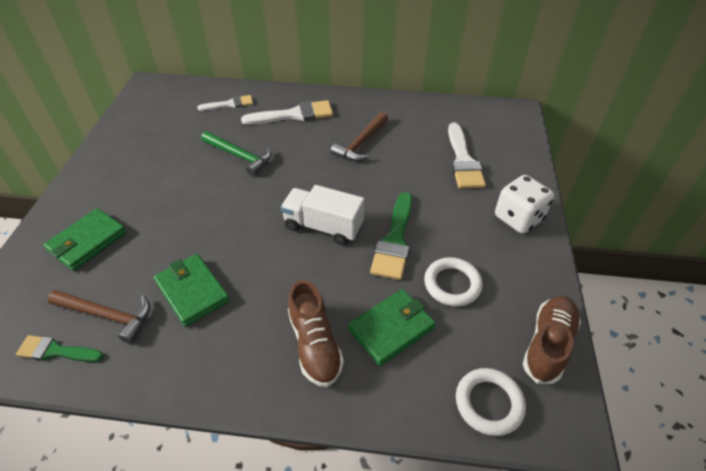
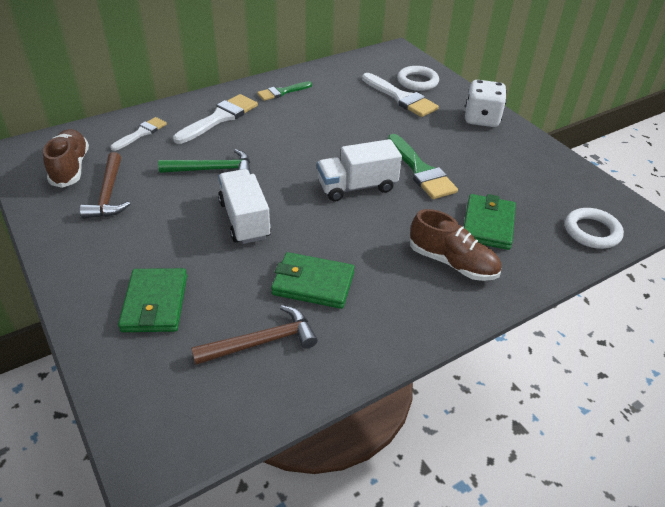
camera: 40 degrees left, 5 degrees down
green brush [16,335,104,362] -> green brush moved to [257,81,312,101]
brown hammer [331,112,388,161] -> brown hammer moved to [80,152,130,219]
white ring [424,257,483,307] -> white ring moved to [397,66,439,91]
brown shoe [523,296,581,384] -> brown shoe moved to [43,129,89,188]
none -> white truck [218,169,271,244]

